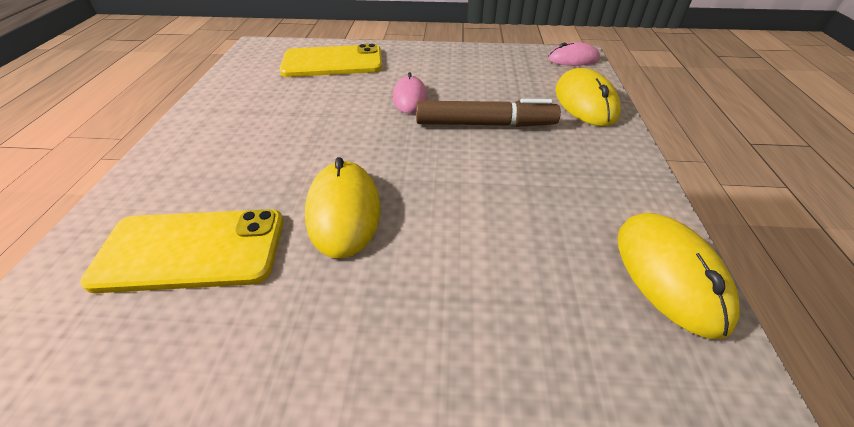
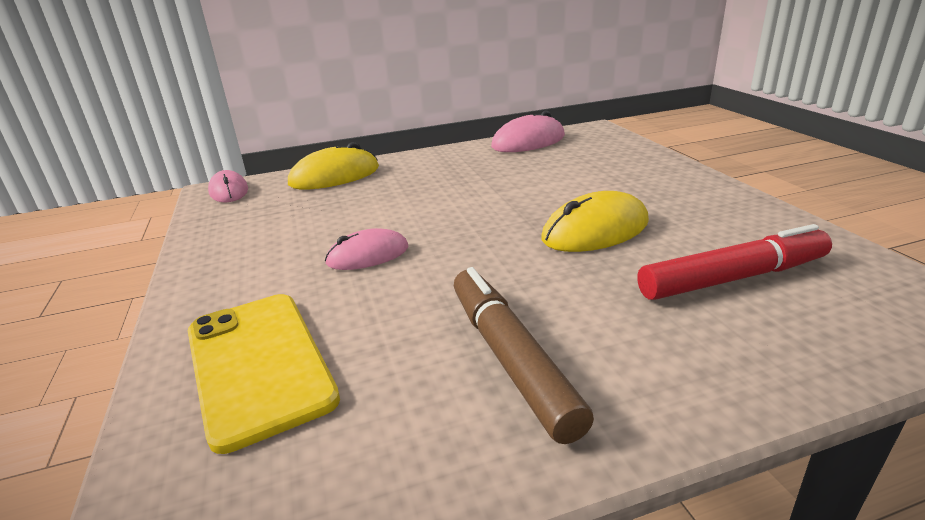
camera: 110 degrees left, 15 degrees down
yellow phone [80,209,284,293] -> red marker [637,224,832,300]
brown marker [416,99,561,127] -> brown marker moved to [454,267,594,444]
yellow mouse [617,213,740,339] -> pink mouse [491,111,565,152]

